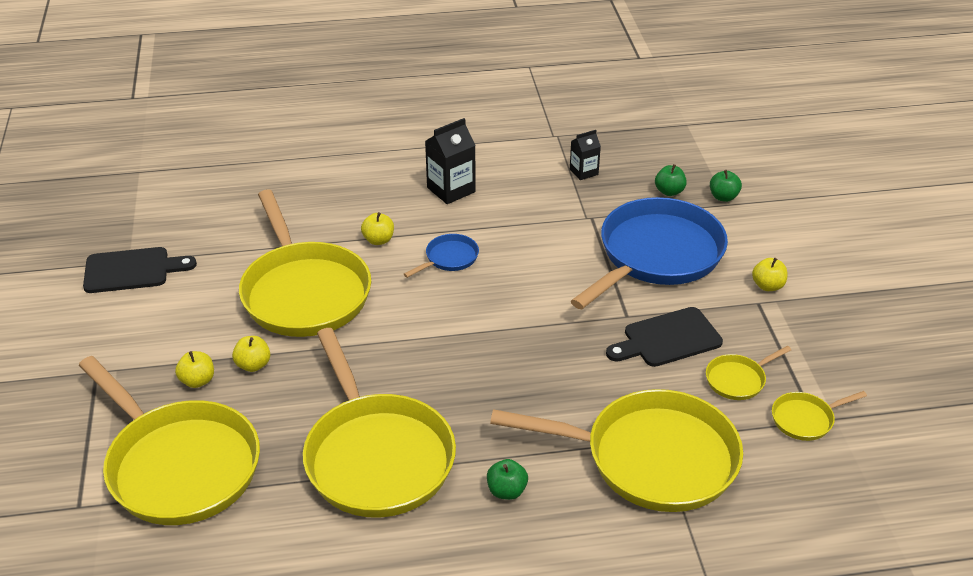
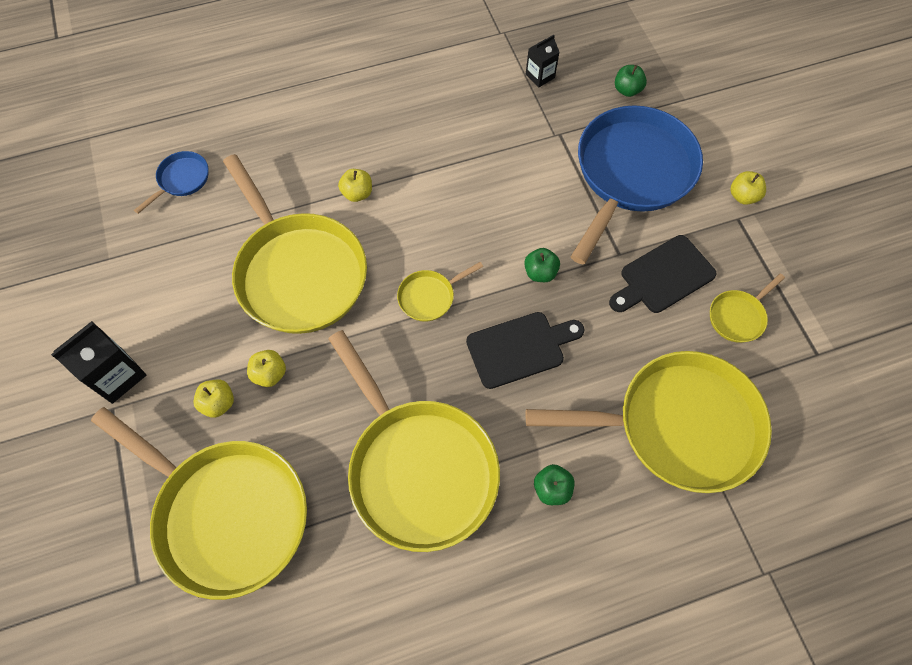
camera: 10 degrees left, 25 degrees up
black cutting board [83,247,197,293] -> black cutting board moved to [466,312,585,389]
blue pan [404,234,479,278] -> blue pan moved to [134,151,208,214]
black carton [425,118,476,204] -> black carton moved to [51,321,146,404]
green apple [710,170,742,202] -> green apple moved to [524,248,560,282]
yellow pan [772,391,867,441] -> yellow pan moved to [397,262,483,322]

